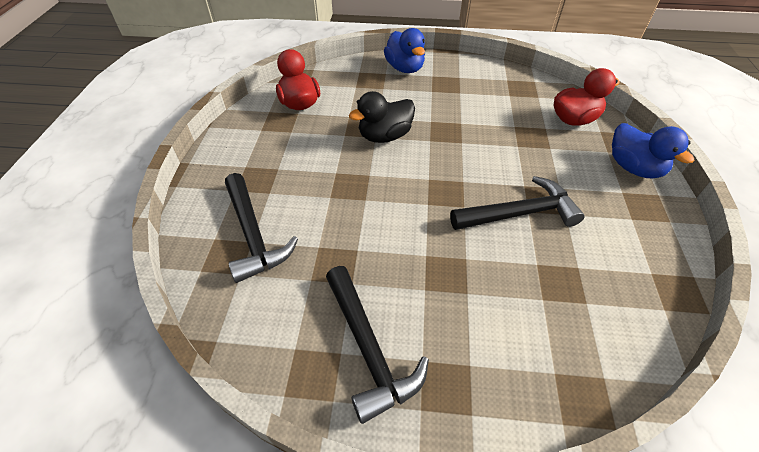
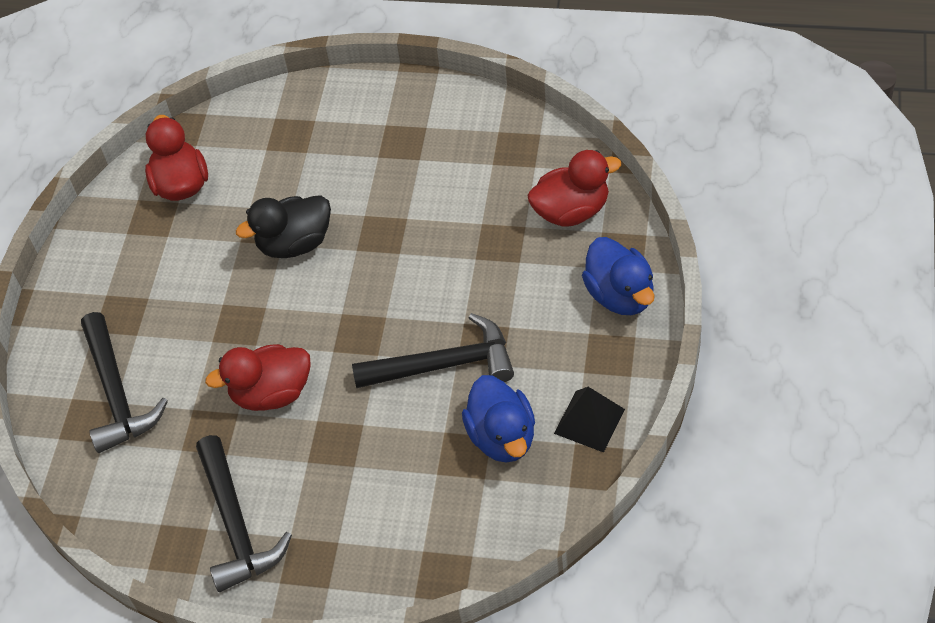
camera: 10 degrees right, 5 degrees up
blue duck [384,28,425,73] -> blue duck moved to [462,375,535,463]
none -> red duck [205,344,311,411]
none -> black pyramid [554,387,625,453]

